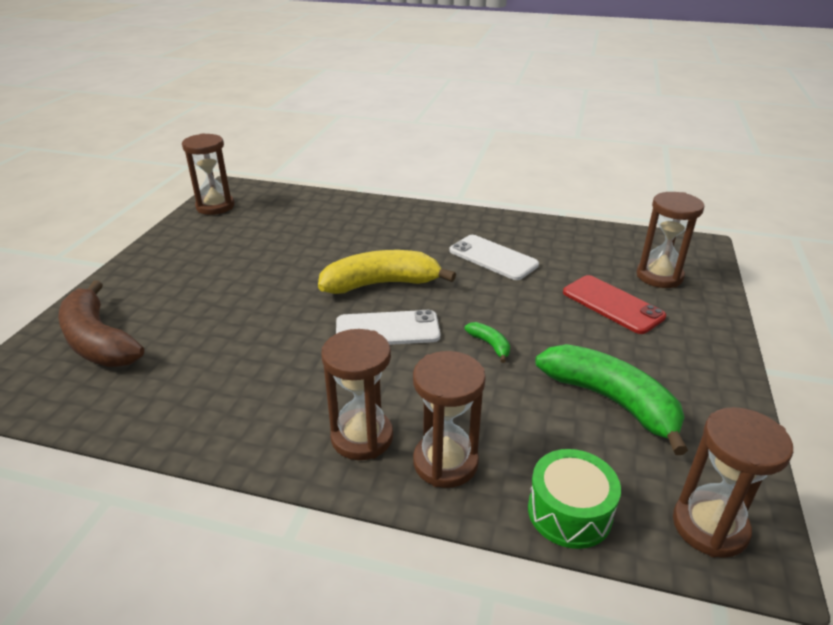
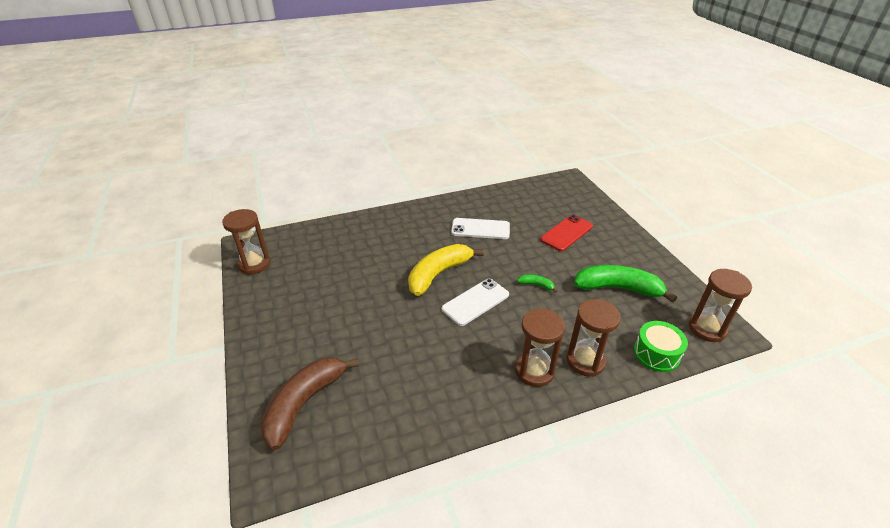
camera: 35 degrees left, 5 degrees up
brown banana [58,281,144,367] -> brown banana turned 105 degrees clockwise [260,357,359,450]
red phone [563,275,666,334] -> red phone turned 60 degrees counterclockwise [540,215,593,251]
brown hourglass [637,192,704,288] -> none

